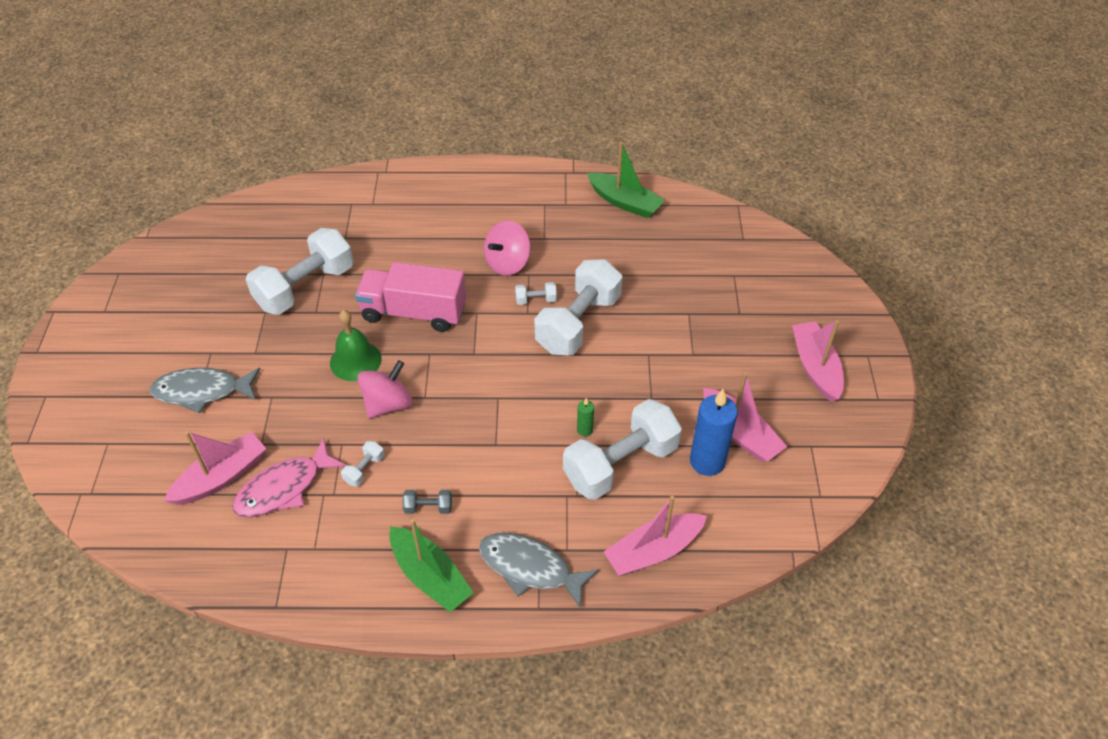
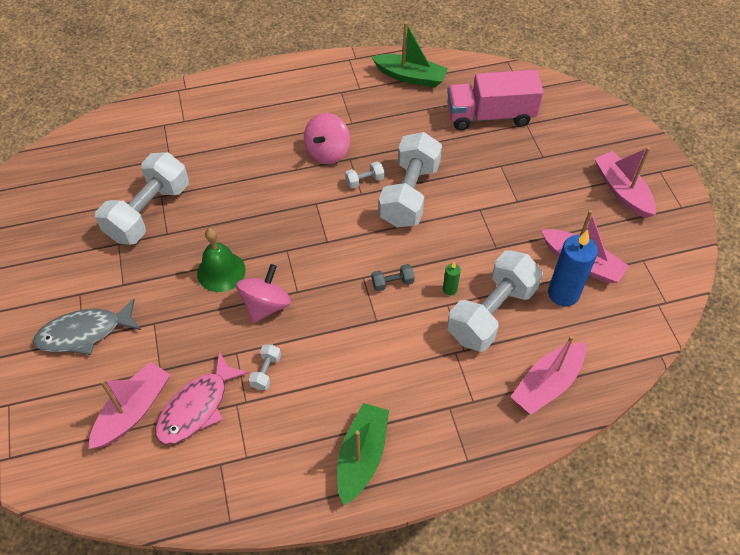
camera: 15 degrees left, 5 degrees up
pink truck [355,262,466,332] -> pink truck moved to [447,70,544,130]
green boat [389,519,473,612] -> green boat turned 105 degrees counterclockwise [337,403,389,505]
grey dumbbell [402,490,452,514] -> grey dumbbell moved to [372,264,415,292]
grey fish [479,533,599,608] -> none

